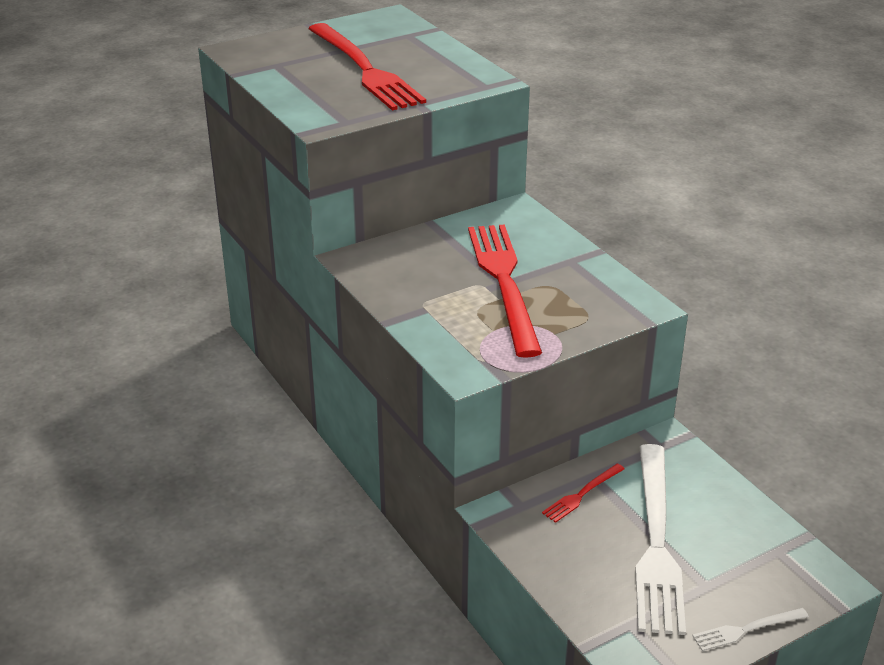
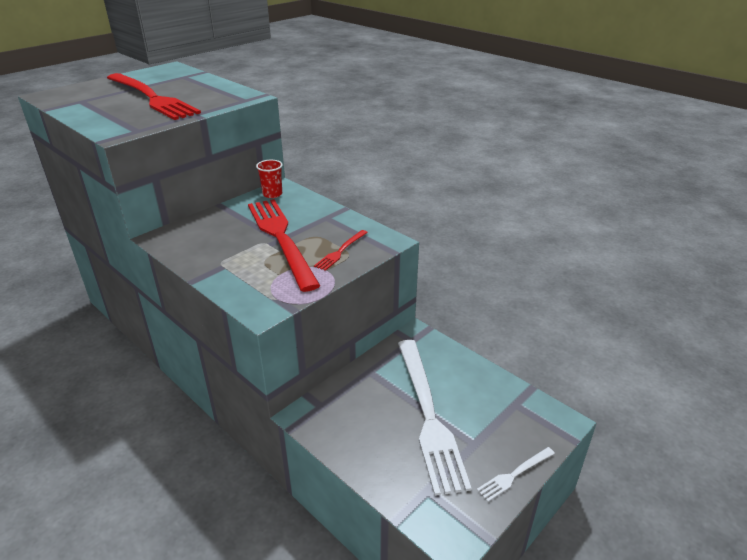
camera: 15 degrees left, 0 degrees up
red fork [542,463,625,523] -> red fork moved to [314,230,368,271]
none -> red cup [256,160,283,198]

